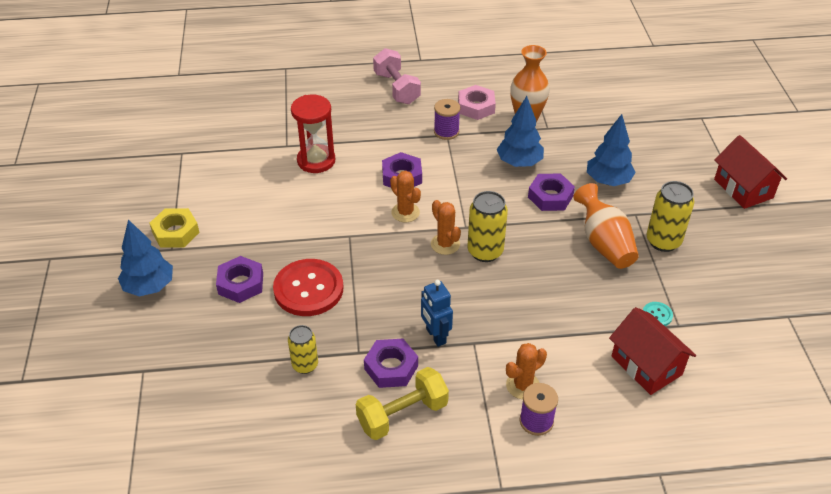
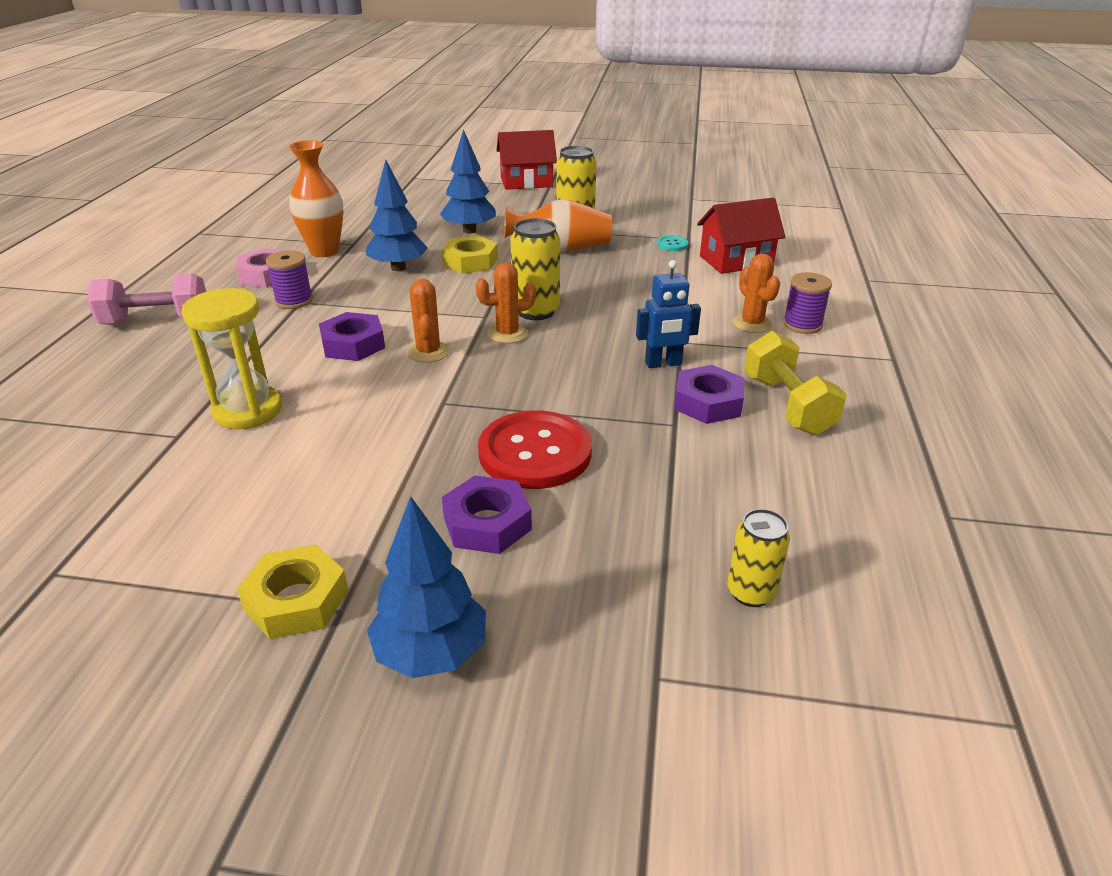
camera: 75 degrees left, 10 degrees down
yellow can [288,325,318,374] -> yellow can moved to [727,509,790,607]
red hourglass [291,95,335,173] -> yellow hourglass [181,288,282,429]
orange cactus [390,171,421,222] -> orange cactus turned 75 degrees counterclockwise [407,279,450,363]
purple nut [528,173,575,211] -> yellow nut [442,235,498,273]

